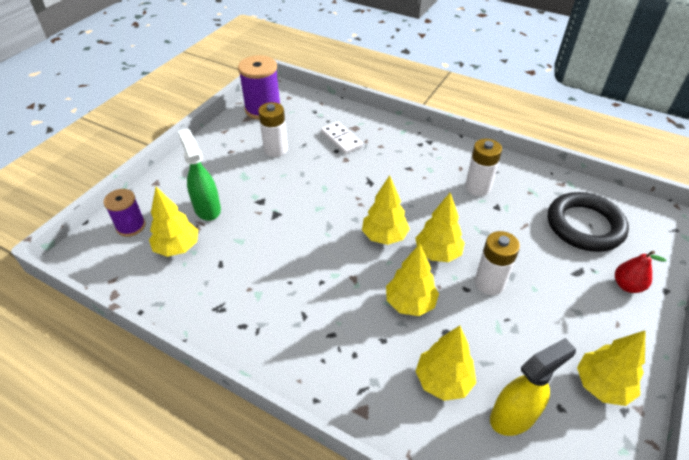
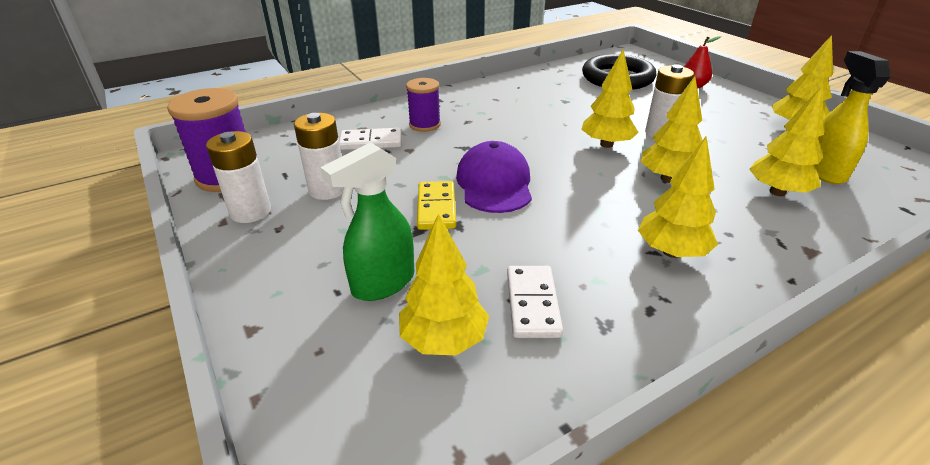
camera: 60 degrees left, 10 degrees down
purple spool [103,189,145,237] -> purple spool moved to [406,78,441,132]
green spray bottle [178,128,221,221] -> green spray bottle turned 45 degrees counterclockwise [321,142,414,301]
yellow tree [362,175,410,245] -> yellow tree moved to [638,136,718,258]
white battery [465,139,502,196] -> white battery moved to [206,131,271,223]
none -> yellow domino [417,181,456,230]
none -> purple cap [456,141,532,213]
none -> white domino [507,266,563,338]

